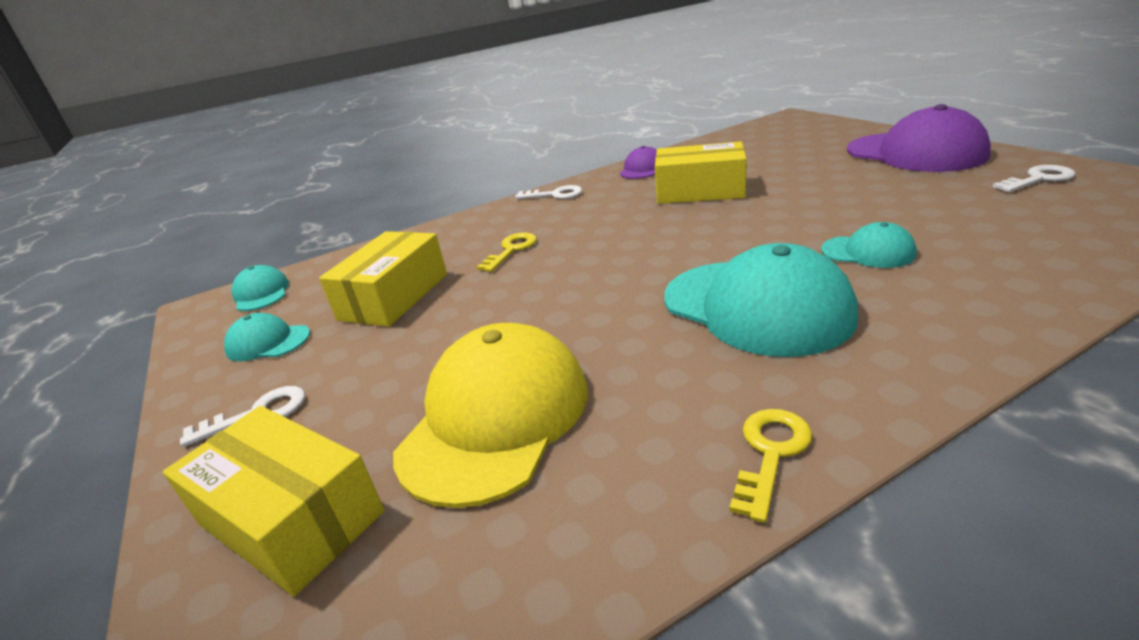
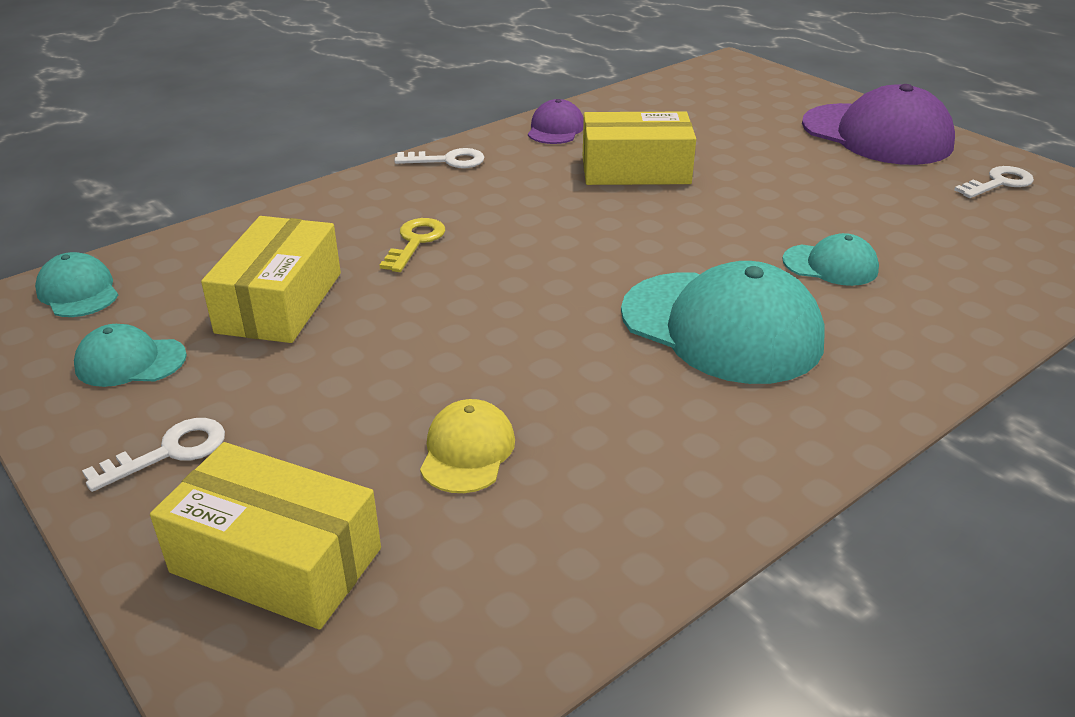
camera: 15 degrees left, 5 degrees up
yellow cap [393,323,588,508] -> yellow cap [420,399,515,493], size x0.49
yellow key [729,409,812,523] -> none

